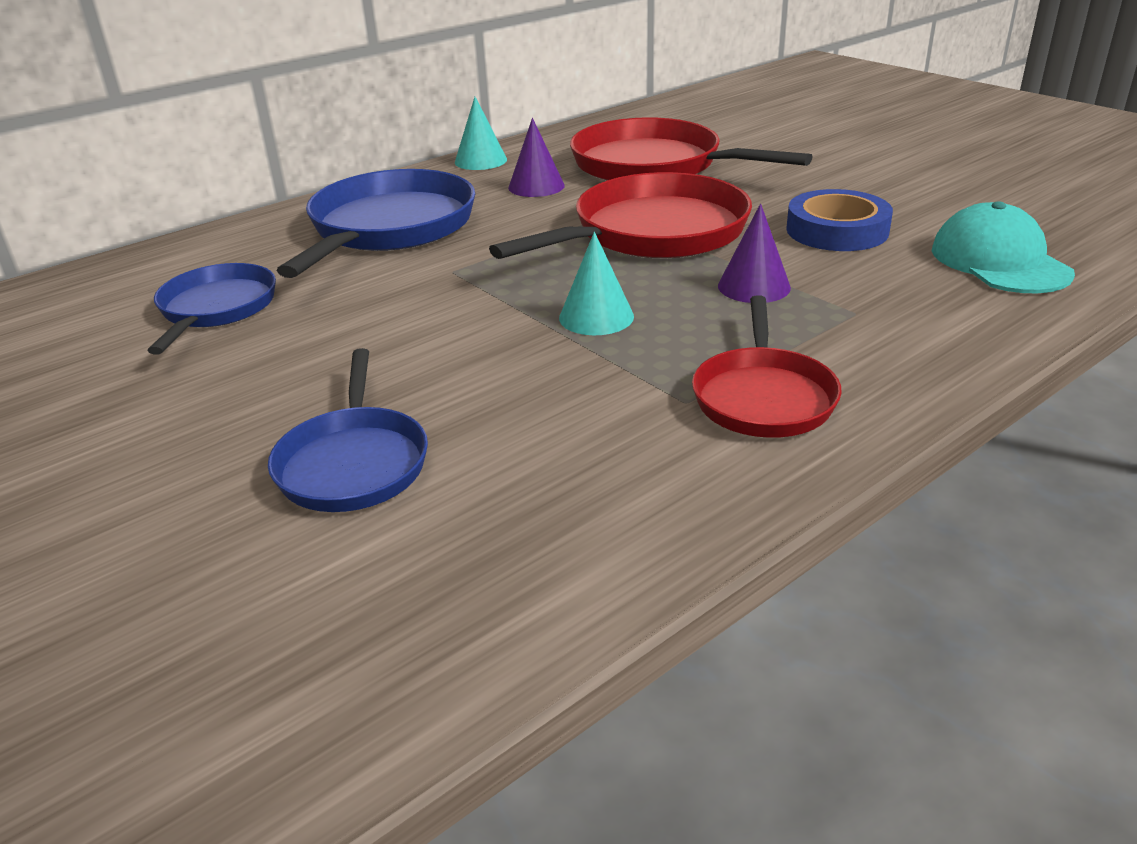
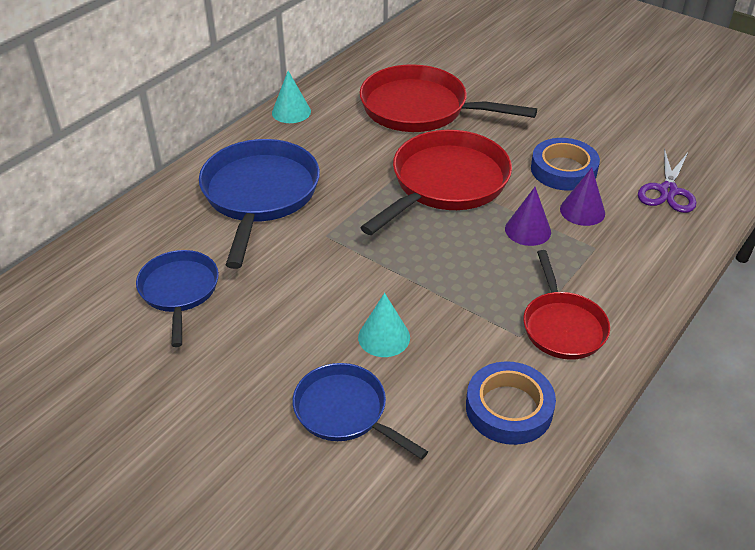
camera: 15 degrees left, 10 degrees up
blue pan [268,348,428,512] -> blue pan turned 150 degrees clockwise [293,363,428,459]
purple cone [508,118,565,197] -> purple cone moved to [560,168,605,226]
turquoise cone [559,232,634,335] -> turquoise cone moved to [358,293,410,357]
turquoise cap [932,201,1075,293] -> purple scissors [638,148,696,213]
none -> blue tape [466,361,556,445]

